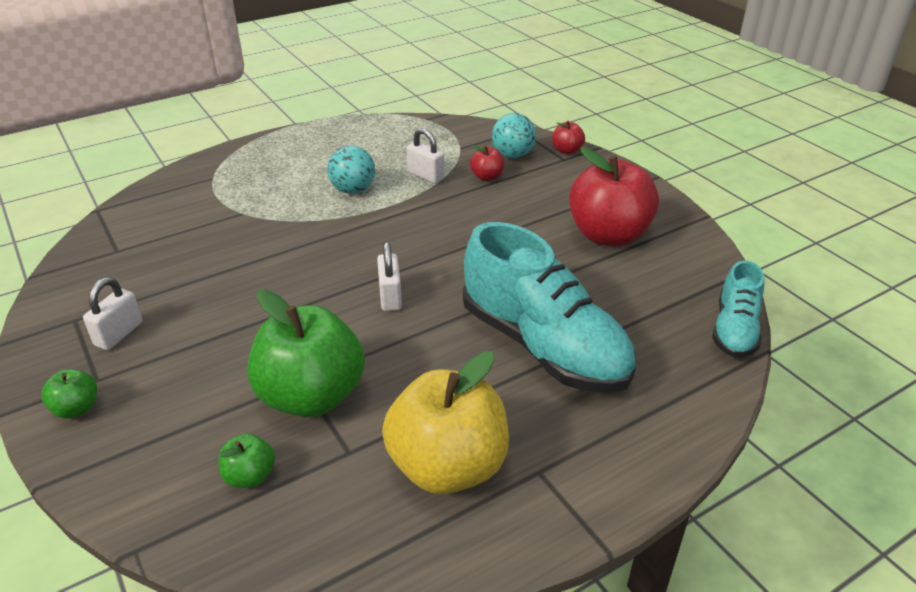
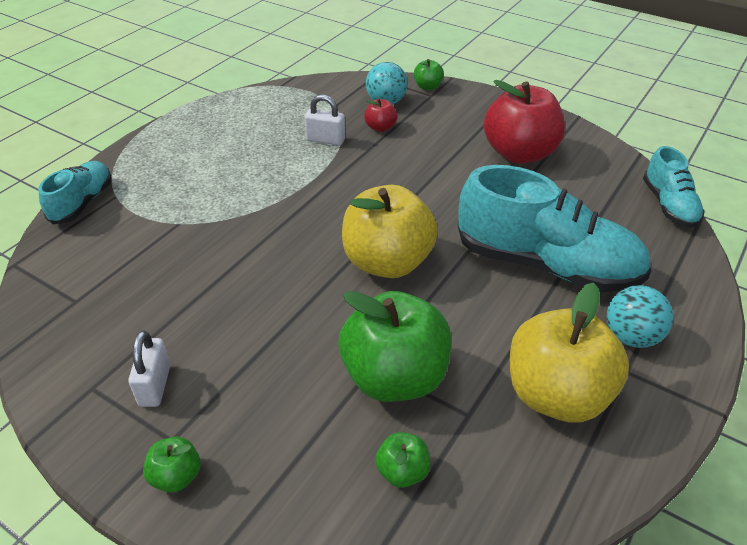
camera: 25 degrees left, 5 degrees up
turquoise ball [327,146,375,194] -> turquoise ball moved to [607,285,673,348]
white padlock [377,242,402,311] -> yellow apple [342,185,438,278]
red apple [552,121,585,154] -> green apple [414,59,444,90]
none -> turquoise shoe [39,161,112,224]

